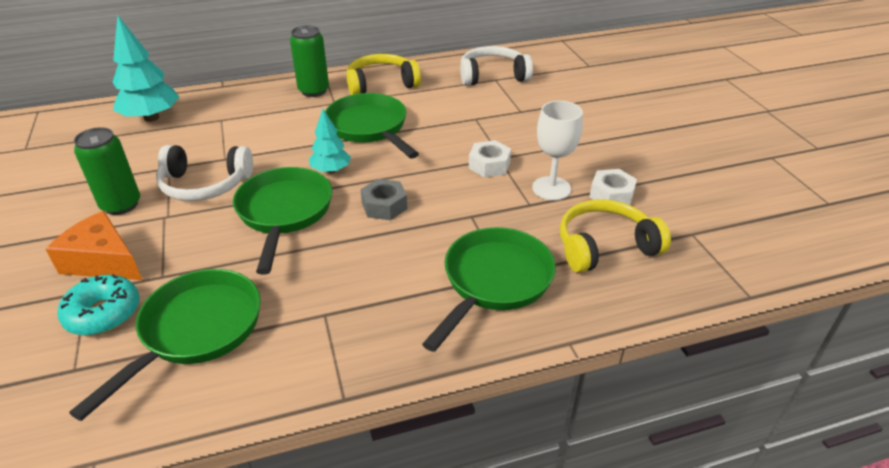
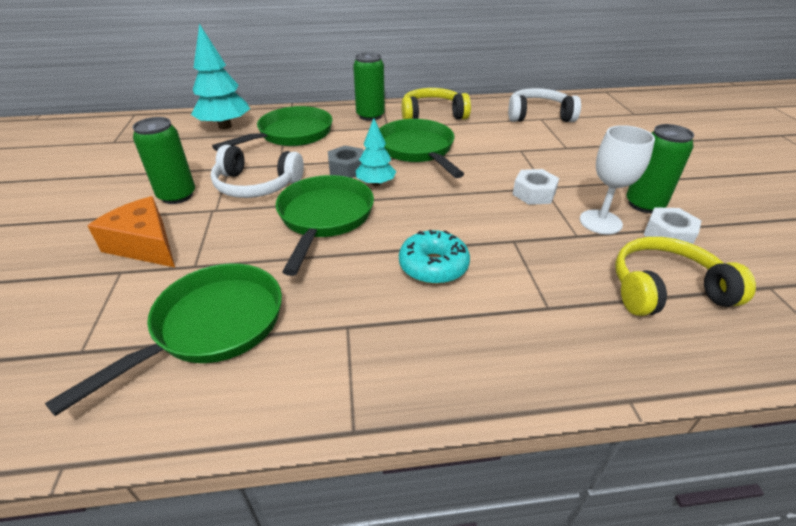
camera: 10 degrees right, 0 degrees up
turquoise donut [57,274,139,336] -> turquoise donut moved to [399,230,470,284]
grey nut [361,179,407,220] -> grey nut moved to [328,146,364,178]
green pan [422,227,556,352] -> green pan moved to [212,106,332,151]
none -> green can [626,124,694,213]

